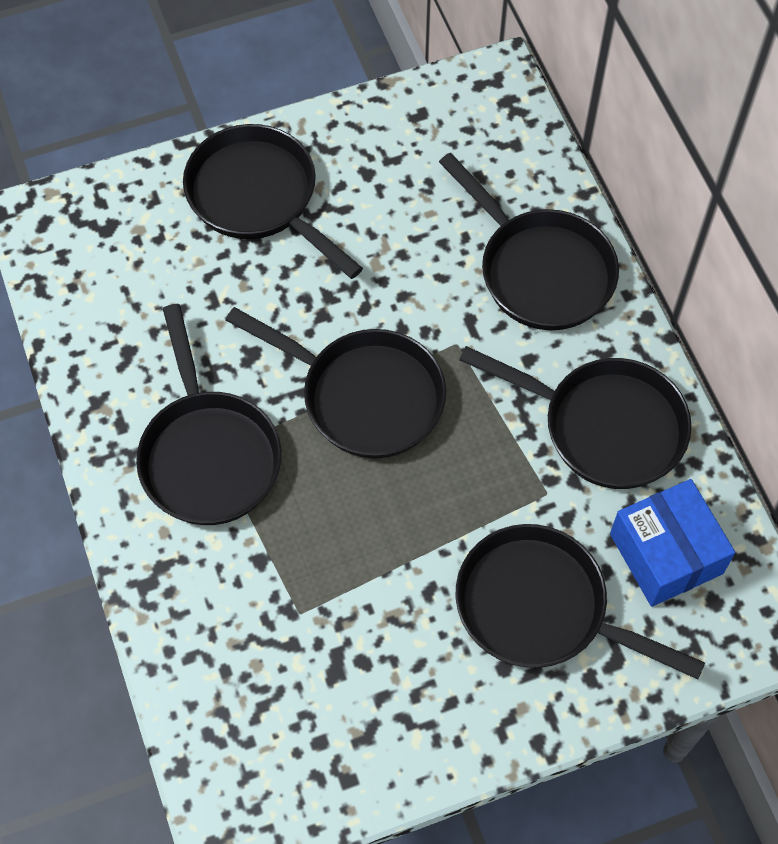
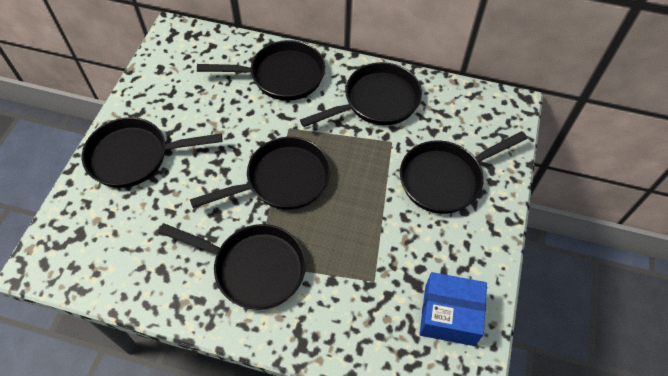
camera: 55 degrees left, 5 degrees down
blue box [610,479,735,607] -> blue box moved to [419,272,487,346]

